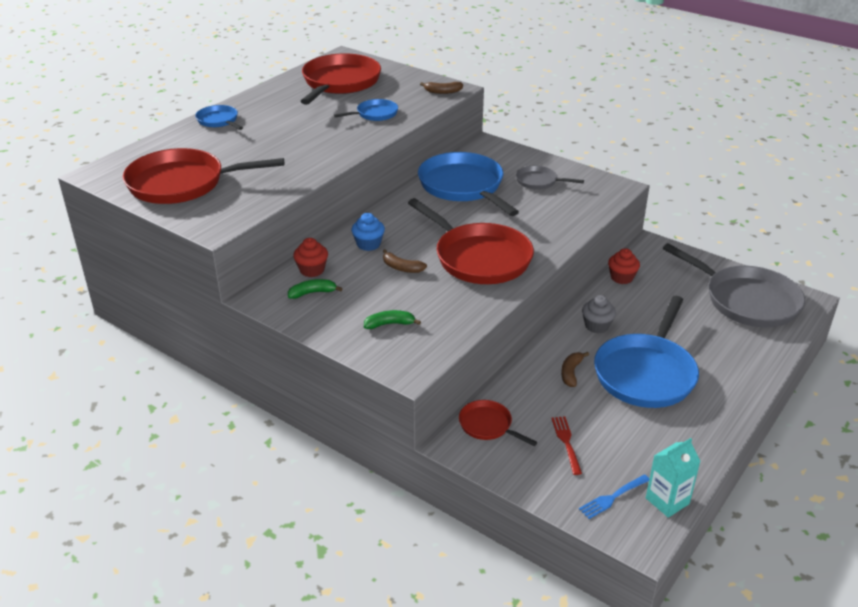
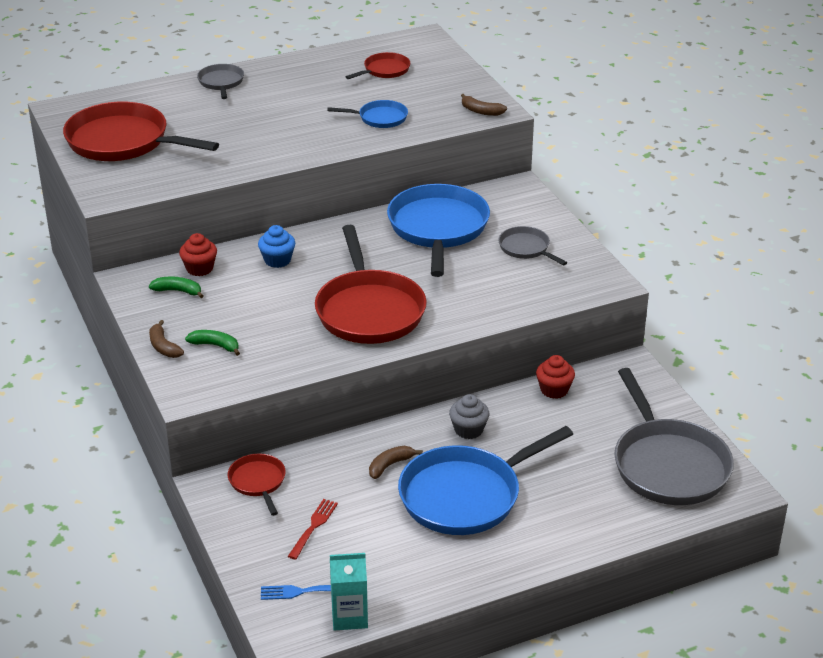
camera: 30 degrees right, 0 degrees up
blue pan [195,105,243,130] -> grey pan [197,64,244,99]
red pan [300,53,381,105] -> red pan [345,52,410,79], size x0.49
brown banana [383,249,427,273] -> brown banana moved to [149,320,184,358]

